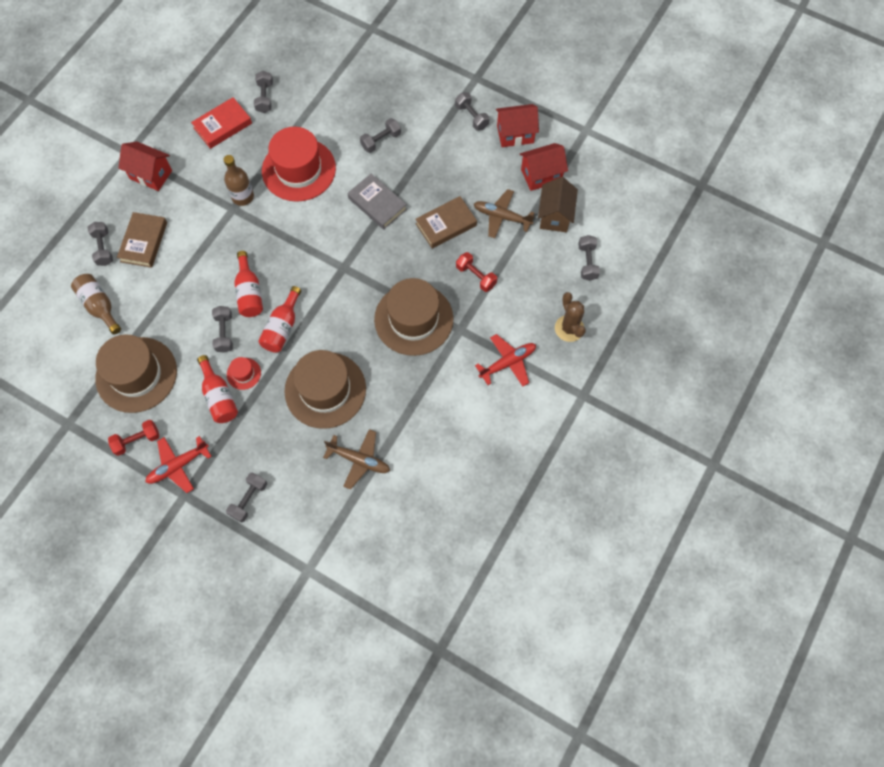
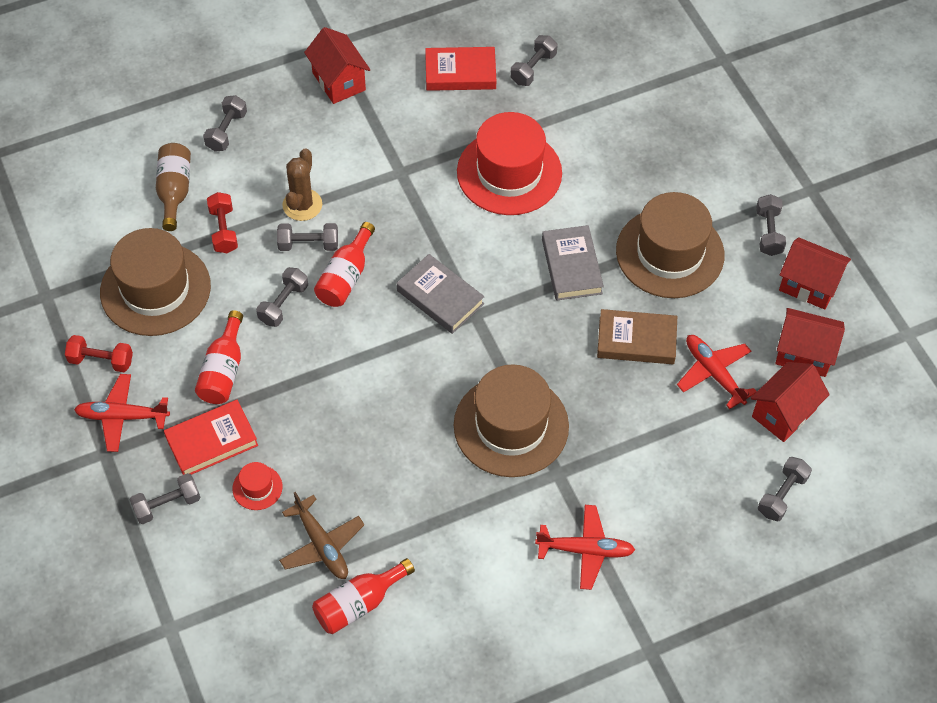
camera: 35 degrees right, 10 degrees down
brown book [117,212,167,268] -> none
brown bottle [224,155,254,206] -> none
red hat [227,357,261,390] -> red hat moved to [232,462,283,510]
red bottle [258,286,301,353] -> red bottle moved to [312,558,415,634]
brown hat [284,350,366,429] -> brown hat moved to [616,192,724,298]
grey dumbbell [360,118,401,153] -> grey dumbbell moved to [277,223,338,251]
red dumbbell [456,252,497,292] -> red dumbbell moved to [207,192,238,253]
brown plane [474,189,534,238] -> red plane [677,335,757,409]
brown house [538,177,578,232] -> red house [751,362,830,442]
brown cactus [555,292,586,342] -> brown cactus moved to [282,148,322,221]
none -> red book [164,400,258,475]
none -> grey book [397,254,485,334]

